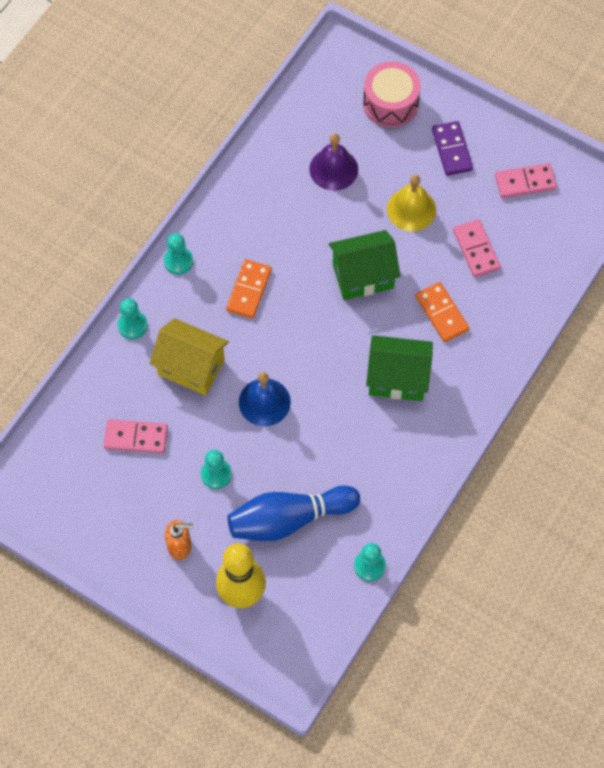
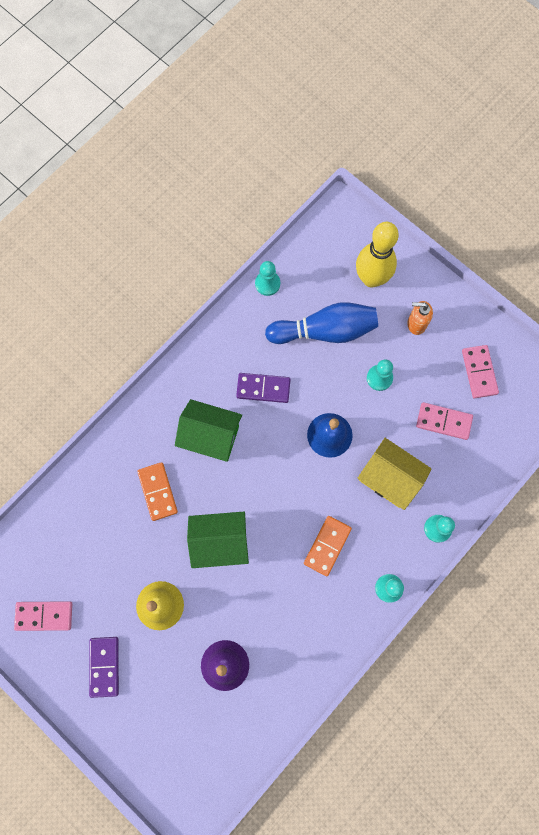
camera: 170 degrees left, 10 degrees up
pink drum [363,61,421,128] -> none
pink domino [453,219,501,277] -> pink domino moved to [462,345,499,398]
none -> purple domino [236,373,291,403]

